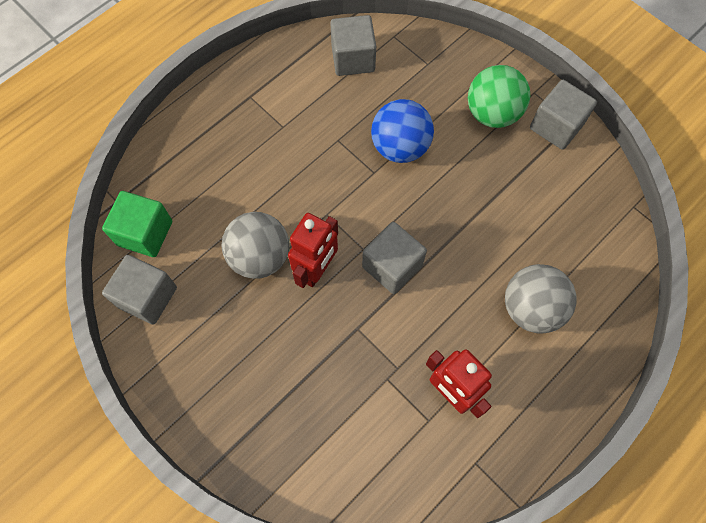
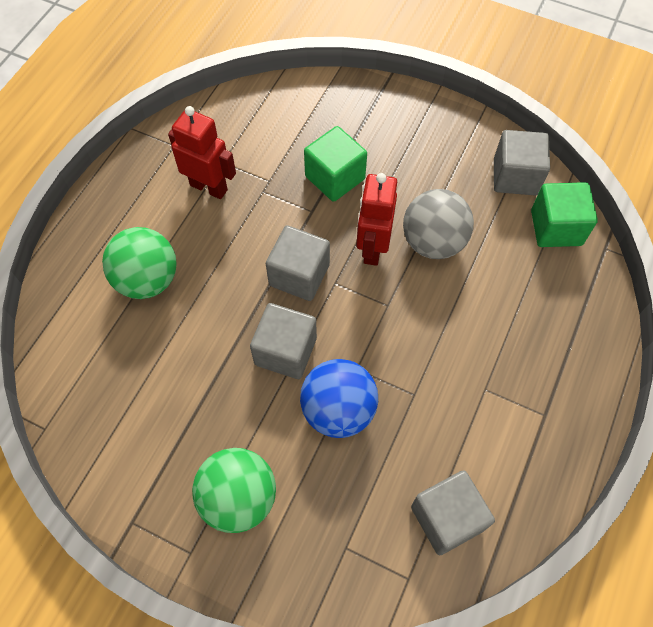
camera: 160 degrees right, 5 degrees down
grey ball [505,264,577,334] -> green ball [102,227,177,299]
grey cube [530,80,597,150] -> grey cube moved to [250,303,317,379]
none -> green cube [304,126,367,202]

